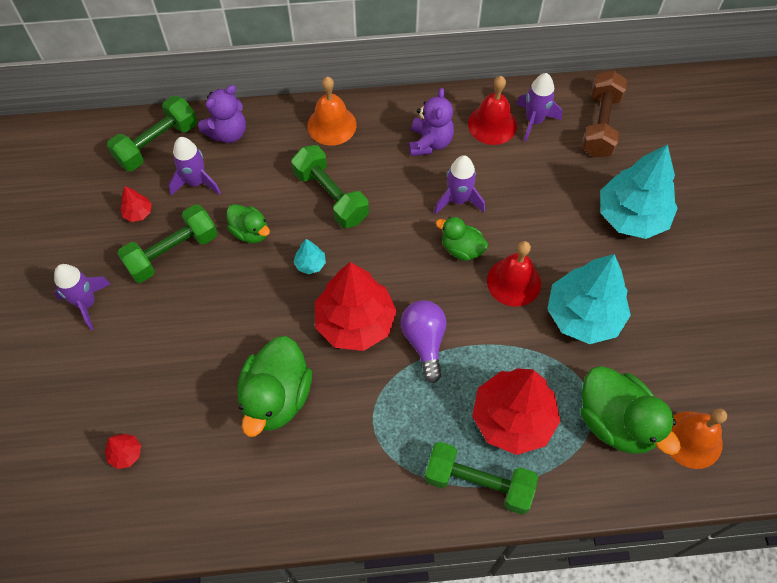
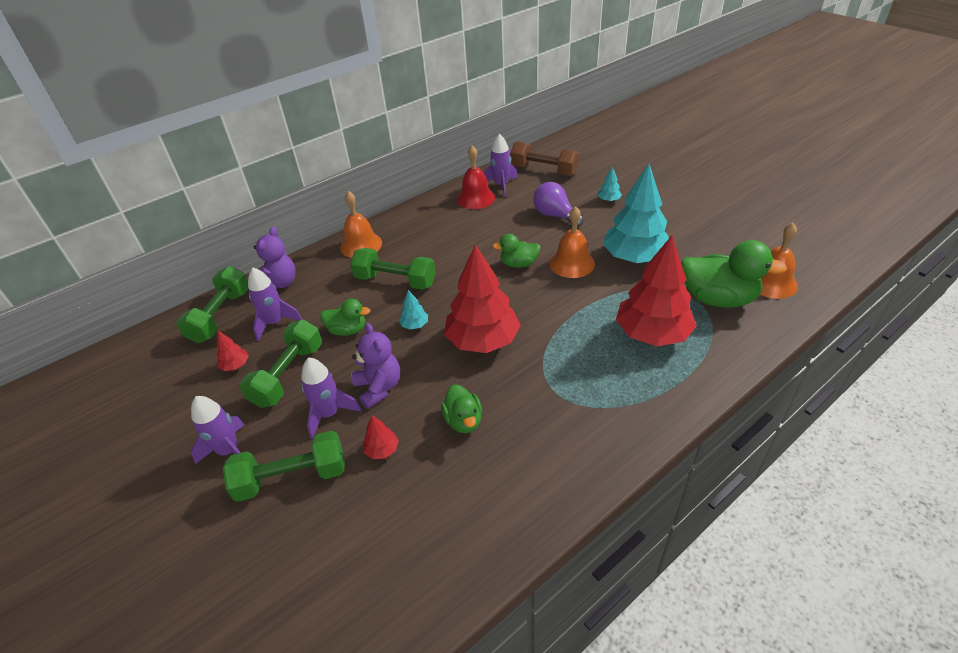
camera: 30 degrees left, 20 degrees down
red tree [105,434,141,469] -> red tree moved to [363,415,399,459]
green duck [237,336,312,437] -> green duck [441,384,482,433], size x0.56
purple light bulb [401,300,446,383] -> purple light bulb moved to [533,182,584,227]
purple teddy bear [409,88,454,156] -> purple teddy bear moved to [351,323,400,409]
green dumbbell [424,442,538,514] -> green dumbbell moved to [223,431,345,502]
purple rocket [434,155,485,214] -> purple rocket moved to [301,357,361,439]
red bell [487,241,541,307] -> orange bell [549,206,595,278]
brown dumbbell [582,71,628,158] -> brown dumbbell turned 45 degrees counterclockwise [510,142,579,176]
turquoise tree [600,144,678,239] -> turquoise tree [598,166,622,202], size x0.41

